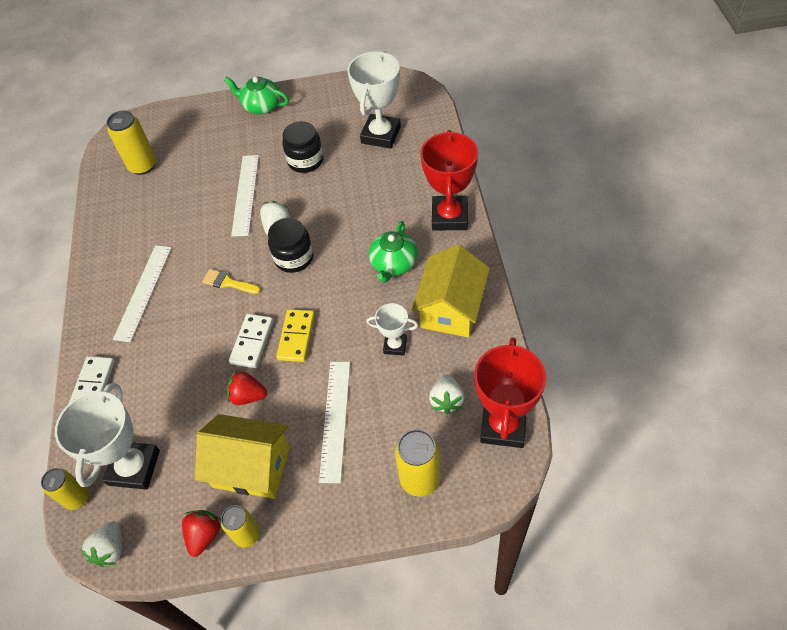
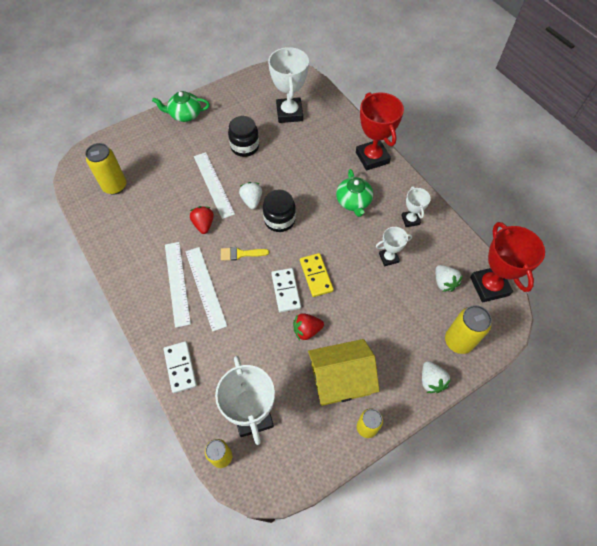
camera: 30 degrees left, 5 degrees up
white strawberry [81,521,122,567] -> white strawberry moved to [422,361,451,393]
red strawberry [182,510,221,557] -> red strawberry moved to [190,206,214,234]
white ruler [319,362,350,483] -> white ruler moved to [185,247,227,332]
yellow house [412,245,490,338] -> white trophy [401,186,431,227]

